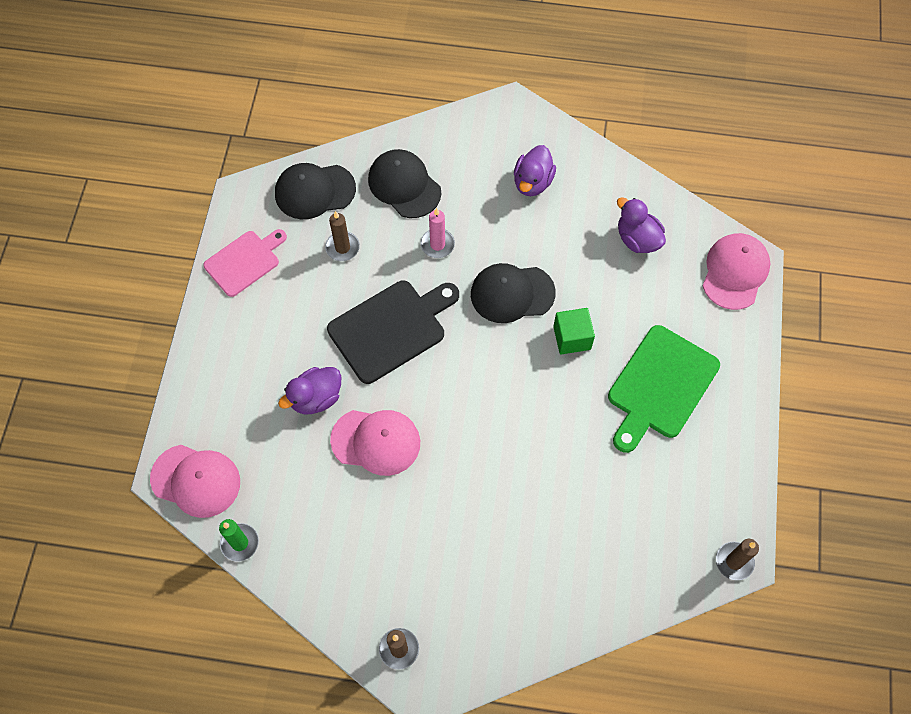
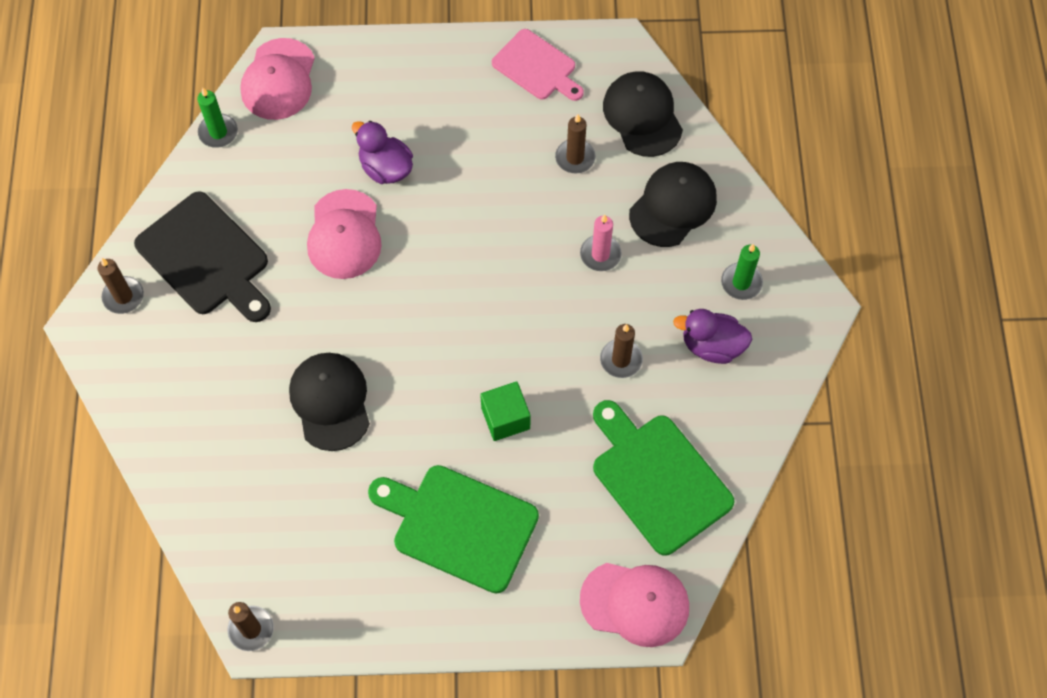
camera: 80 degrees right, 0 degrees up
black cutting board [327,281,459,384] -> black cutting board moved to [134,191,271,322]
black cap [471,263,556,323] -> black cap moved to [289,353,370,451]
purple duck [617,197,666,253] -> green cutting board [593,400,734,556]
none -> brown candle [600,324,643,378]
none -> green candle [721,244,763,300]

